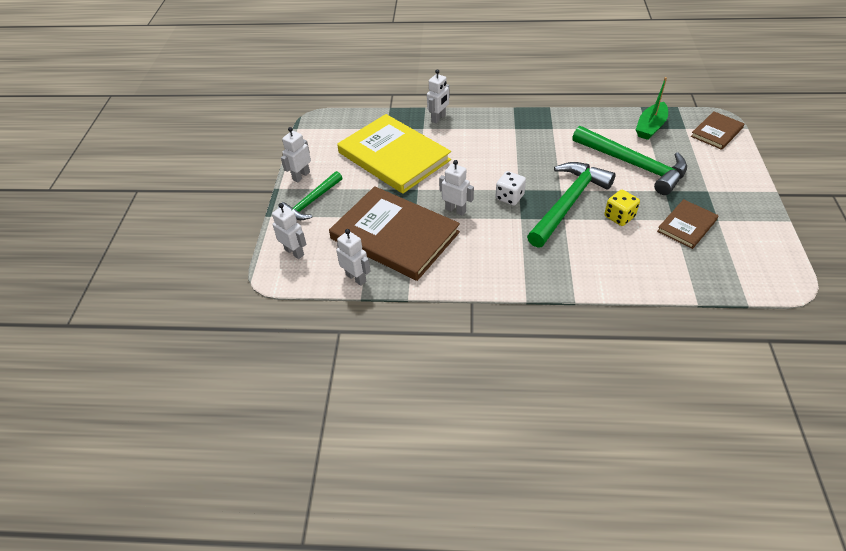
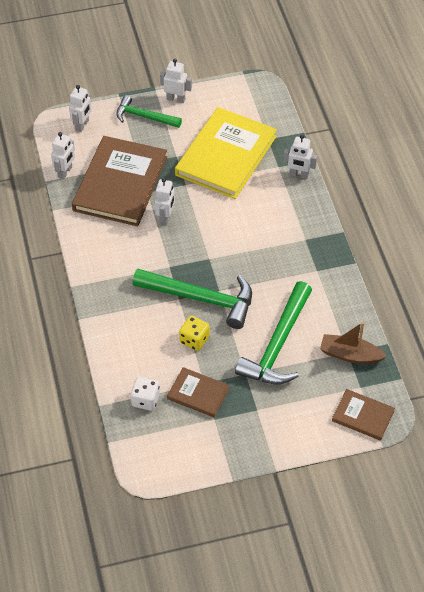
camera: 70 degrees right, 5 degrees up
white dice [496,171,526,206] -> white dice moved to [131,377,160,411]
green boat [636,77,668,140] -> brown boat [320,322,387,364]

